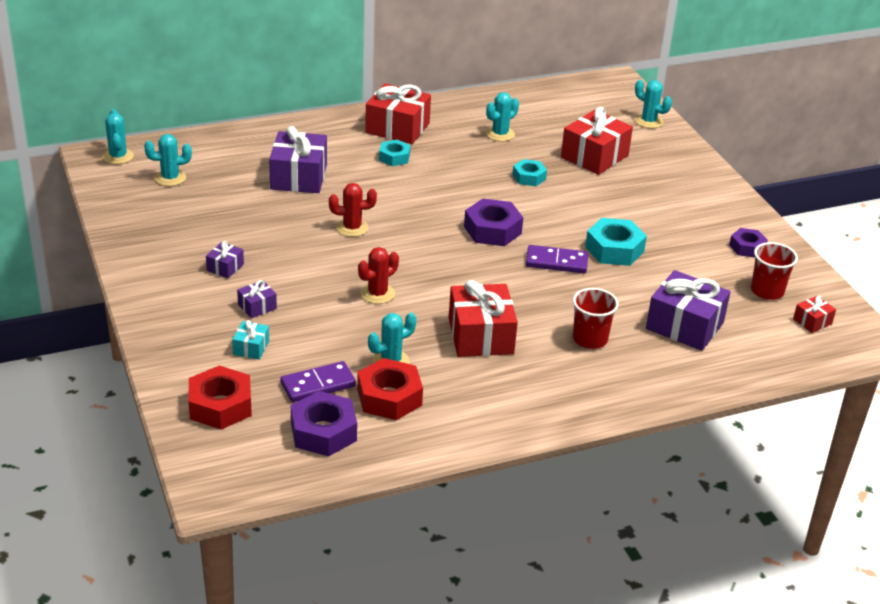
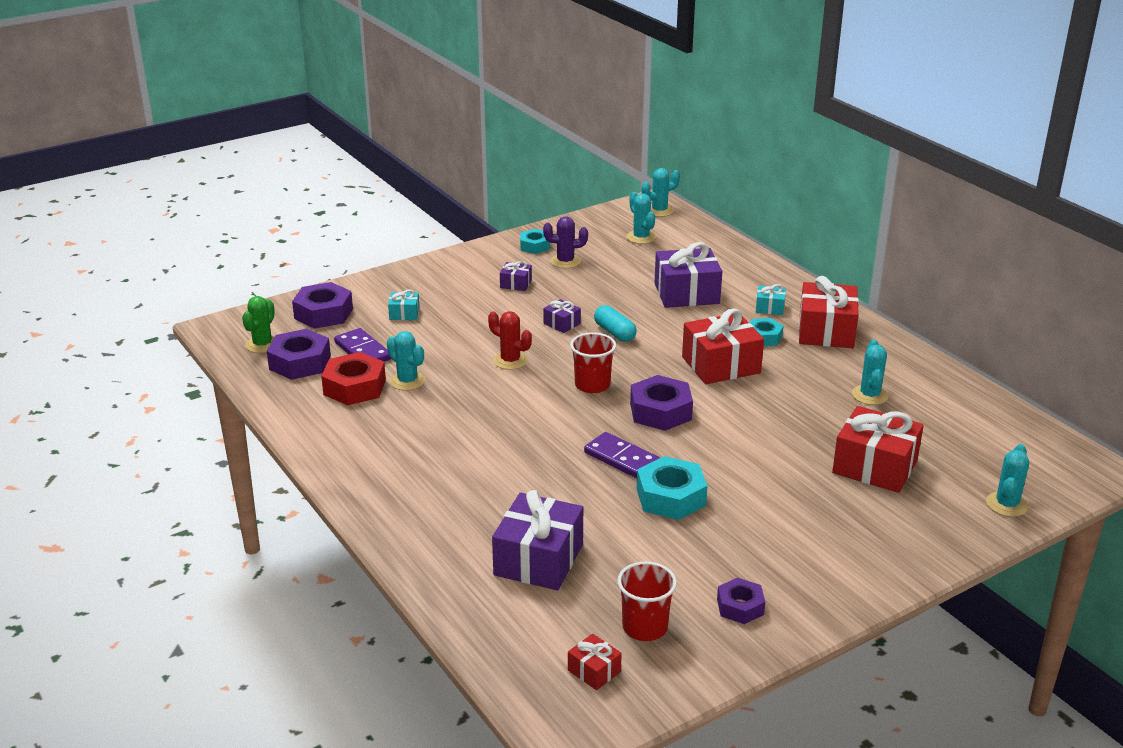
camera: 80 degrees right, 5 degrees down
red nut [188,365,252,429] -> purple nut [292,282,353,329]
purple gift [237,280,277,318] -> purple gift moved to [543,299,581,333]
red cactus [329,183,377,237] -> turquoise capsule [594,305,637,342]
red gift [449,280,518,357] -> red gift moved to [682,309,764,384]
turquoise cactus [486,92,519,141] -> turquoise cactus turned 60 degrees clockwise [852,340,889,405]
turquoise nut [513,159,547,186] -> turquoise nut moved to [520,229,550,254]
purple domino [526,245,588,274] -> purple domino turned 45 degrees counterclockwise [584,432,660,478]
red cup [573,288,619,349] -> red cup moved to [570,332,616,393]
none -> green cactus [242,296,275,353]
none -> purple cactus [543,216,588,268]
none -> turquoise gift [756,284,786,315]

